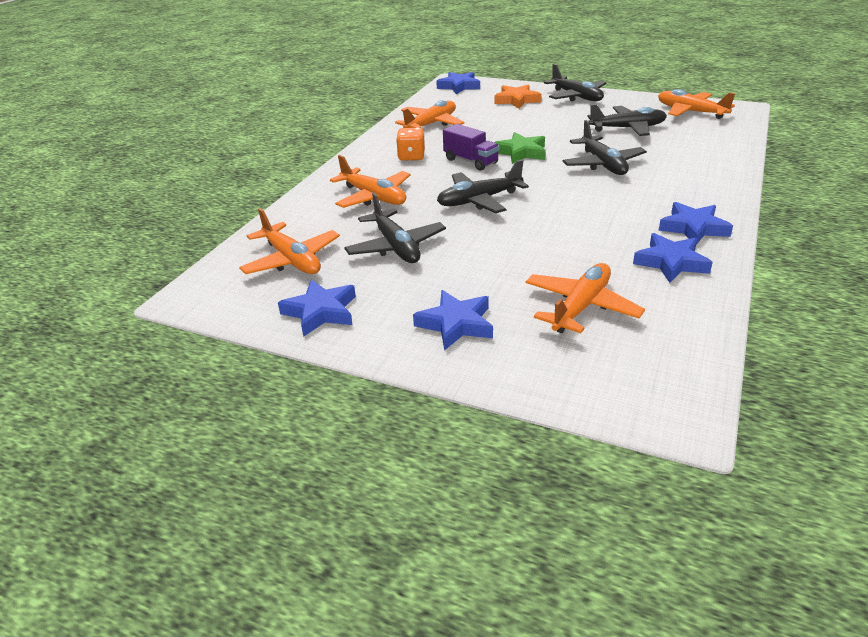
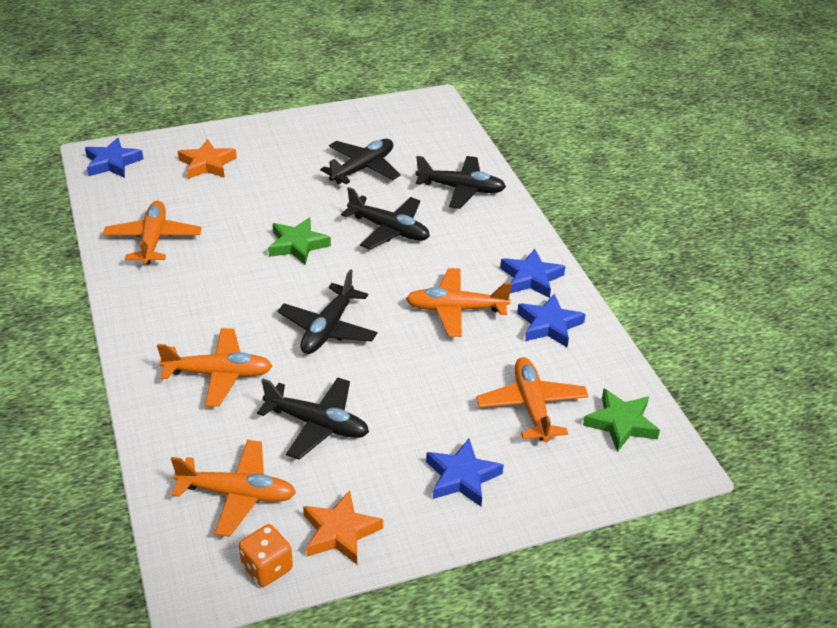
camera: 45 degrees left, 5 degrees up
blue star [278,279,356,337] -> orange star [303,490,383,564]
orange dice [396,128,425,161] -> orange dice moved to [239,524,293,587]
purple truck [443,124,500,170] -> none
black plane [544,64,606,101] -> black plane moved to [416,156,506,209]
orange plane [658,89,735,119] -> orange plane moved to [406,268,512,337]
none -> green star [583,389,660,452]

